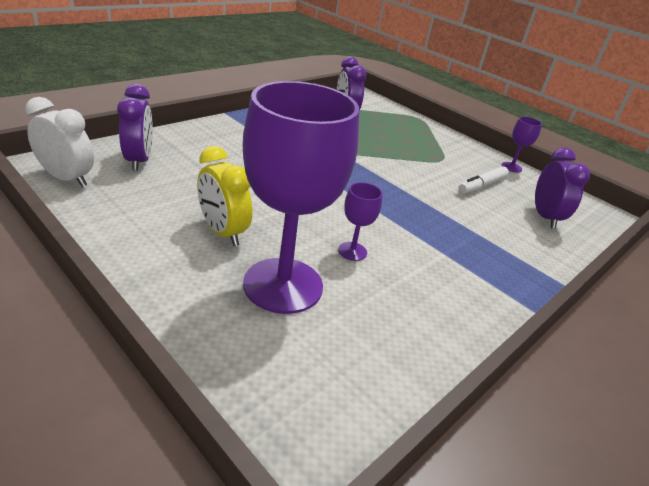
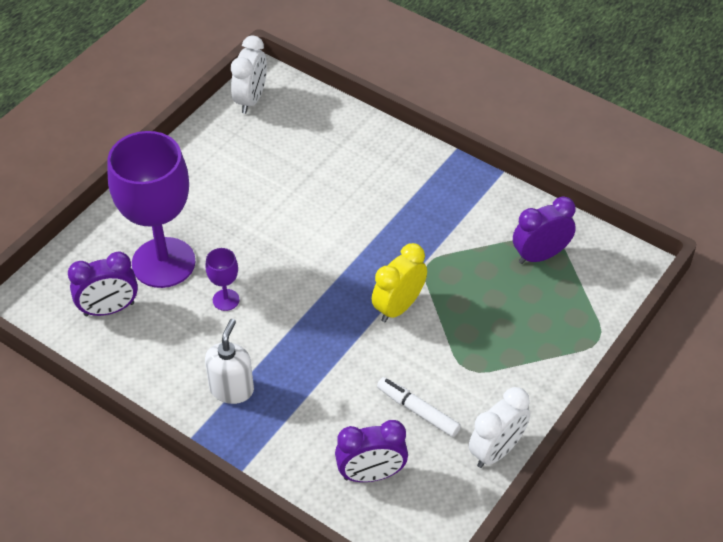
camera: 85 degrees right, 15 degrees up
purple clock [117,84,153,171] -> purple clock moved to [68,252,138,316]
yellow clock [197,146,252,246] -> yellow clock moved to [372,243,427,322]
purple goblet [502,116,542,173] -> white clock [469,387,530,468]
none -> white soap dispenser [205,319,254,404]

